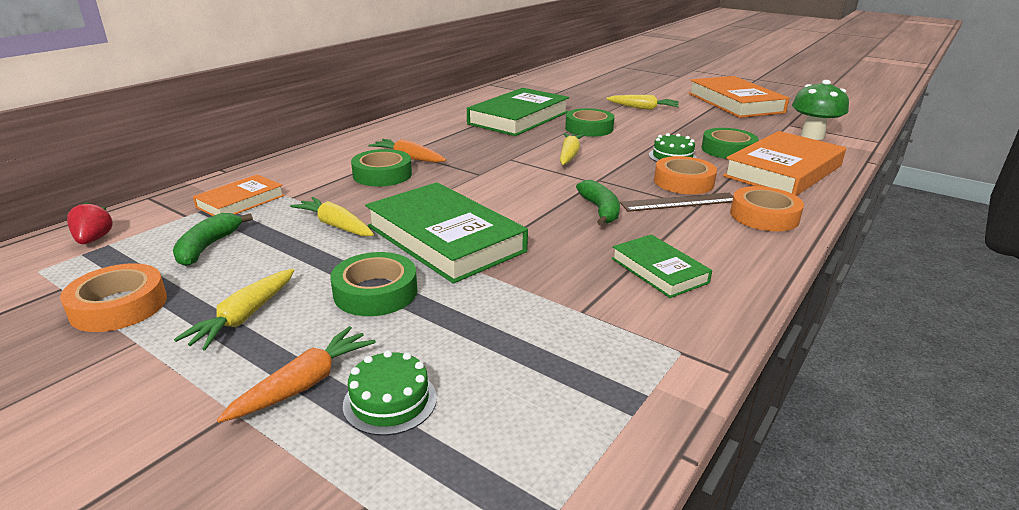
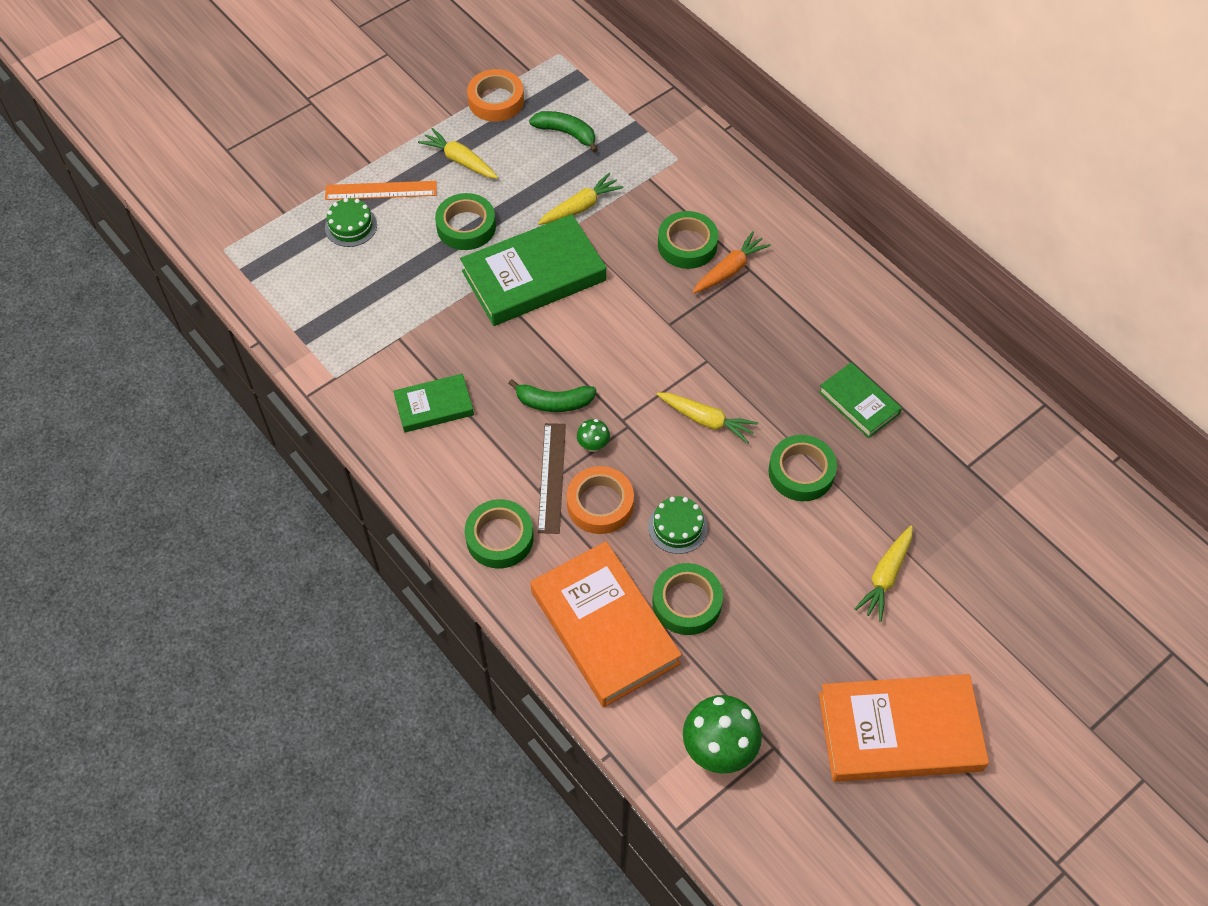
camera: 105 degrees right, 30 degrees up
red strawberry [67,202,113,244] -> none
orange book [193,175,285,216] -> none
orange carrot [217,326,376,423] -> orange ruler [325,181,437,200]
green book [467,88,569,136] -> green book [819,362,902,438], size x0.54
orange tape [730,186,804,231] -> green tape [465,499,534,569]
none -> green mushroom [577,419,610,452]

